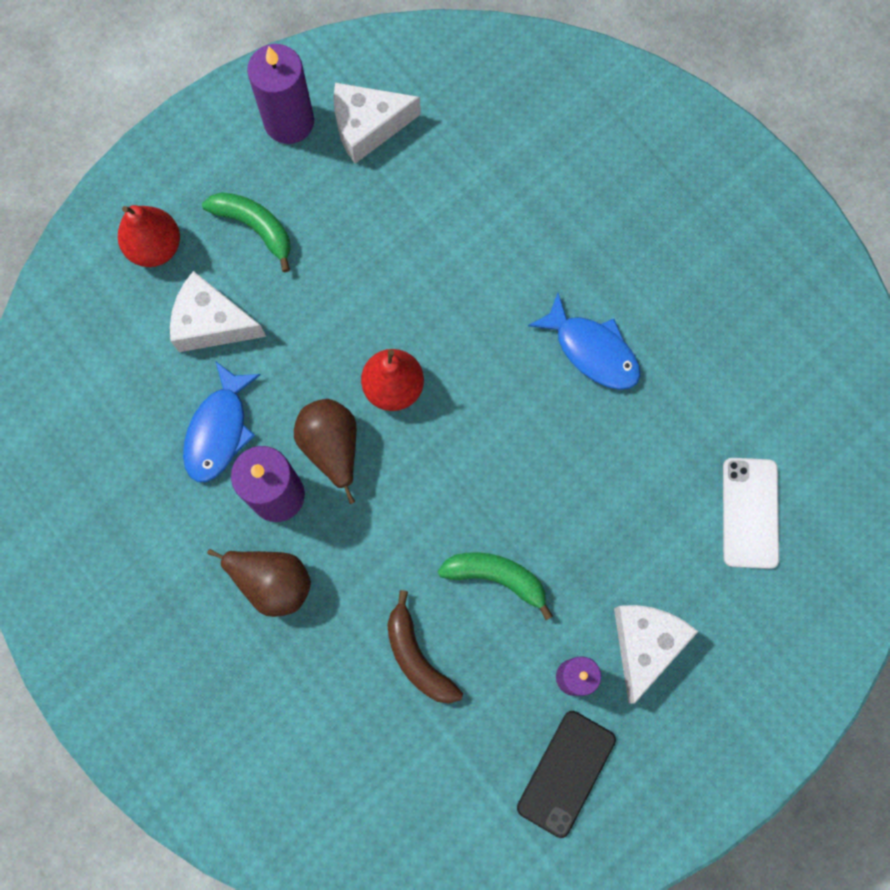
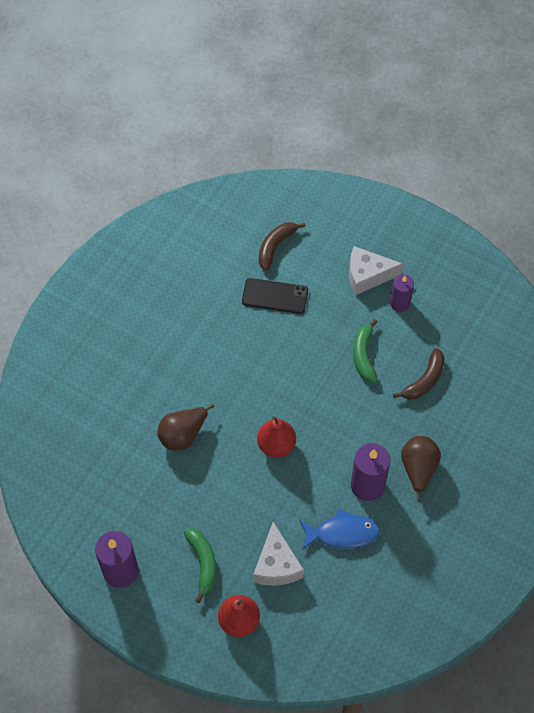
camera: 110 degrees left, 15 degrees down
green banana [202,192,291,272] -> green banana turned 150 degrees clockwise [184,529,217,603]
brown pear [294,399,356,504] -> brown pear moved to [157,404,215,451]
white cheese [333,83,421,164] -> none
black phone [517,711,616,838] -> black phone moved to [242,278,308,314]
blue fish [528,293,641,390] -> none
white phone [723,458,779,569] -> brown banana [259,222,305,271]

